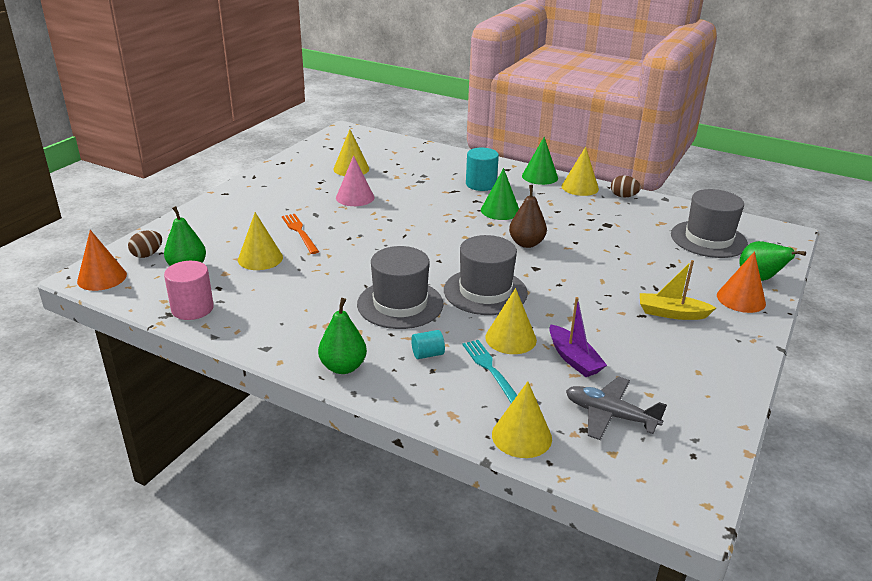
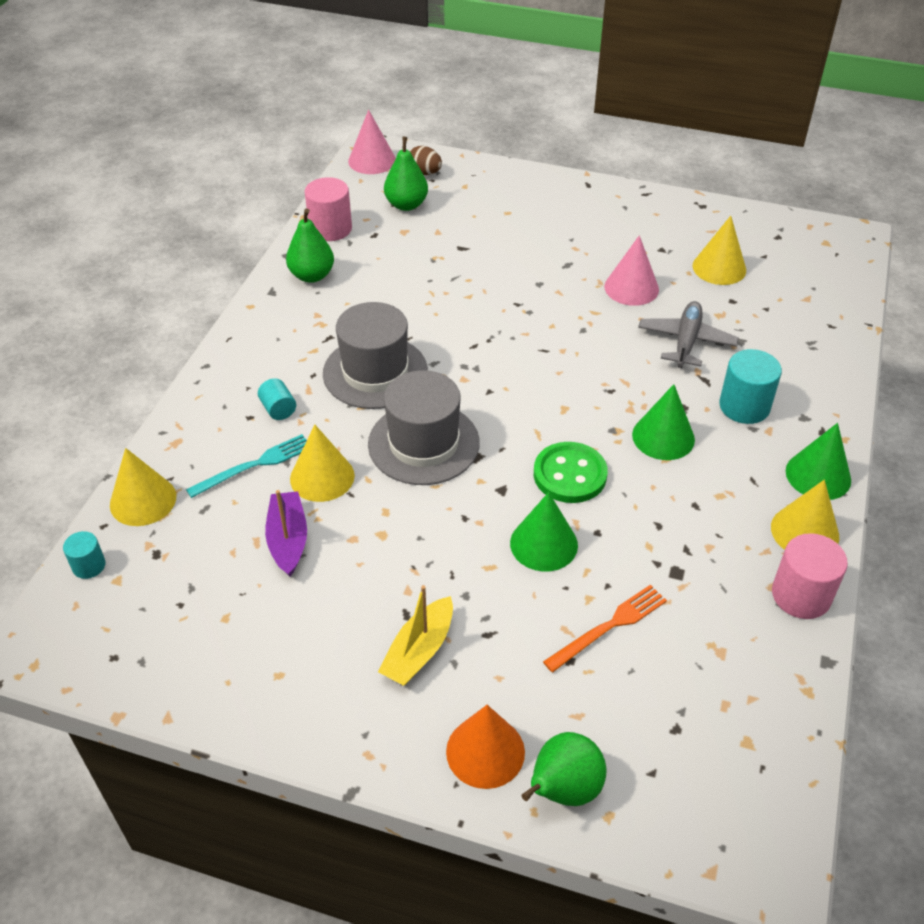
camera: 80 degrees right, 15 degrees up
orange cone [77,230,127,291] -> pink cone [348,110,396,174]
yellow cone [238,212,283,270] -> none
orange fork [282,214,319,254] -> orange fork moved to [543,585,667,672]
green pear [318,298,367,374] -> green pear moved to [286,208,334,283]
brown pear [509,185,547,248] -> green button [534,442,608,503]
purple boat [549,297,607,377] -> purple boat turned 120 degrees clockwise [265,490,307,577]
grey plane [566,377,667,440] -> grey plane moved to [638,301,739,368]
brown egg [611,175,641,198] -> pink cylinder [772,533,848,619]
yellow boat [640,260,716,320] -> yellow boat turned 150 degrees counterclockwise [378,585,453,686]
grey hat [671,189,748,258] -> none
none -> turquoise cylinder [63,531,106,579]
none -> green cone [510,492,578,571]

